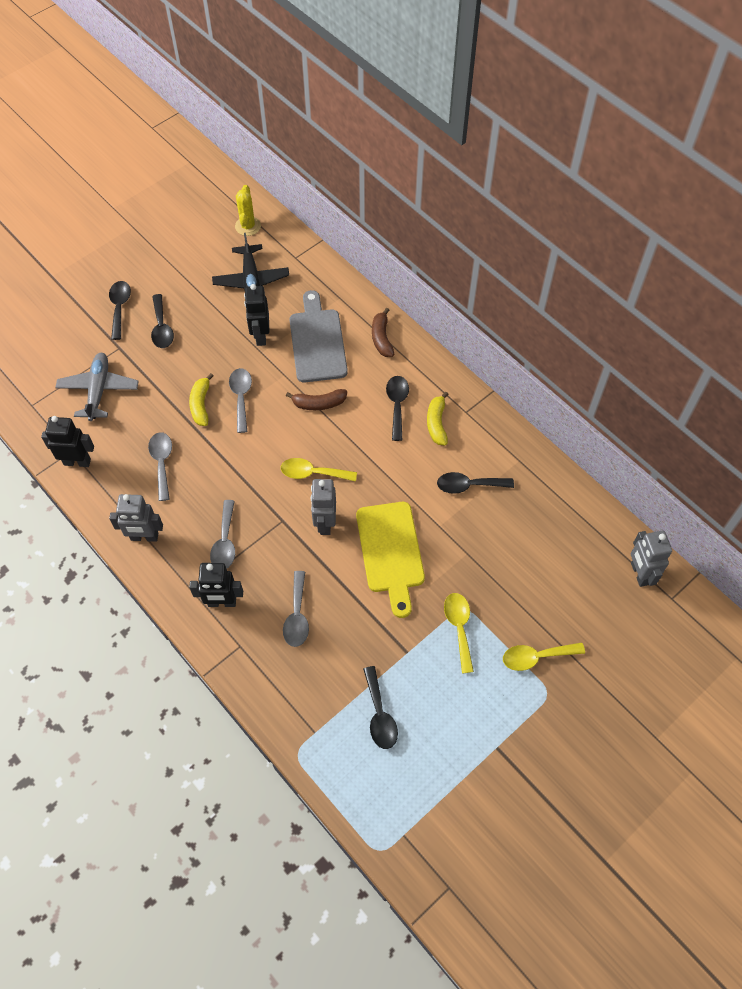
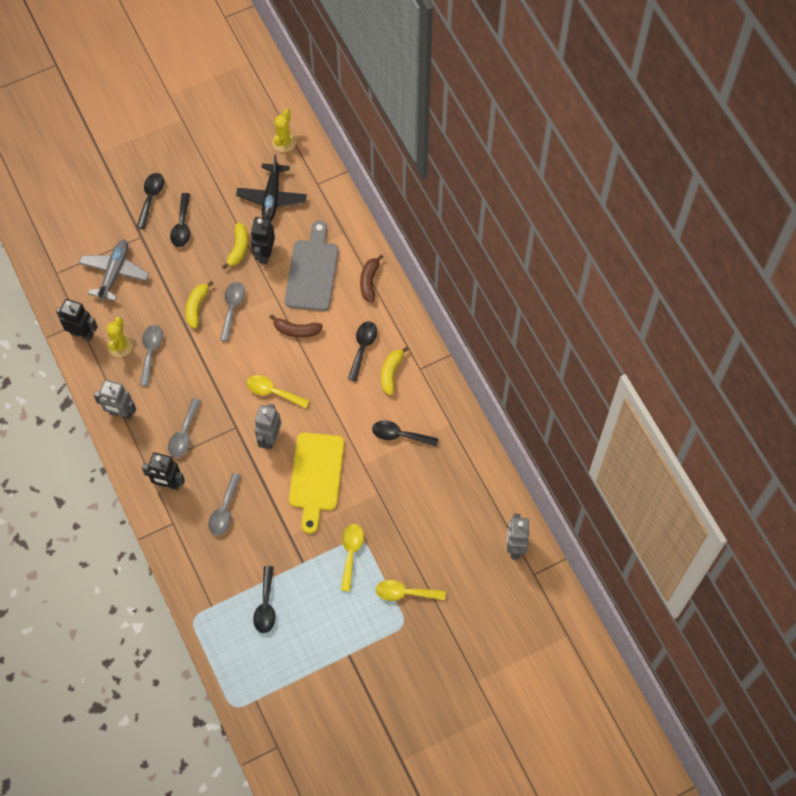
camera: 15 degrees right, 5 degrees up
none -> yellow cactus [106,317,133,357]
none -> yellow banana [222,223,248,269]

